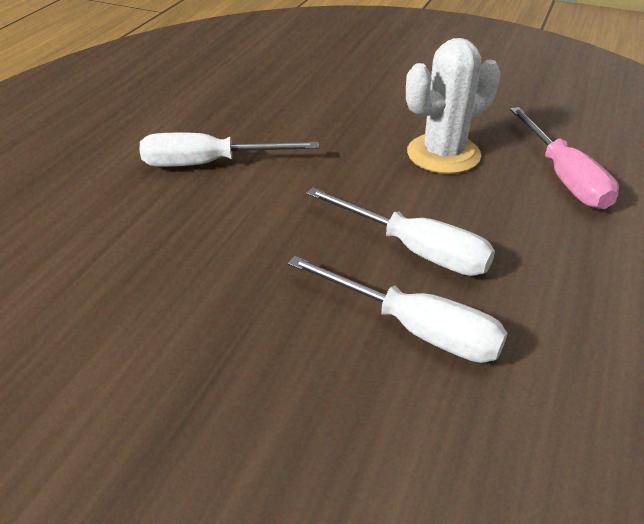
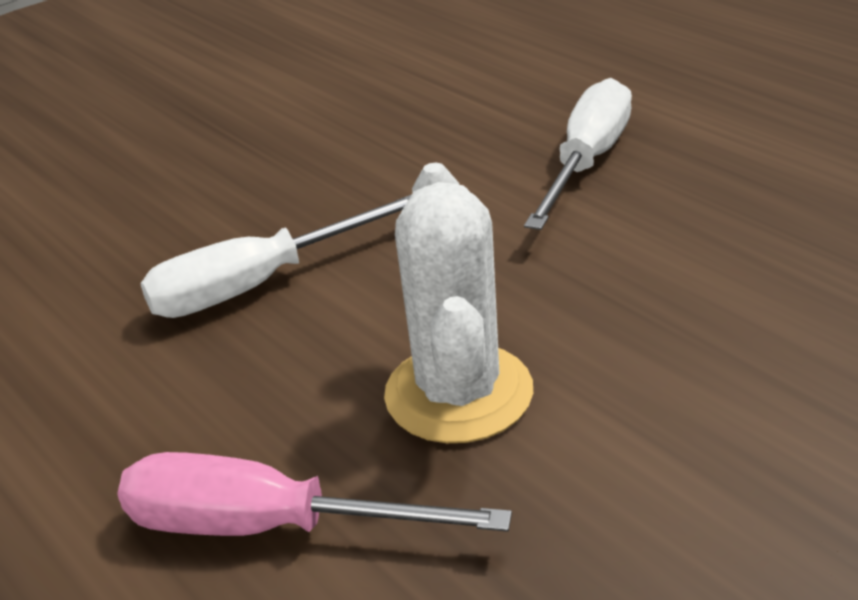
camera: 120 degrees right, 5 degrees down
white screwdriver [287,256,508,363] -> none

